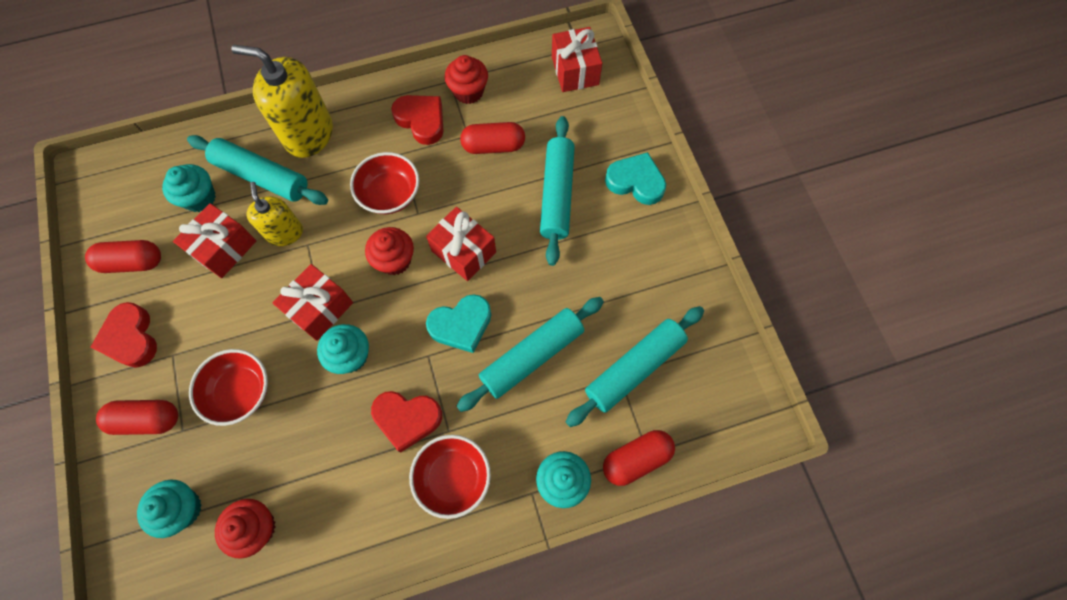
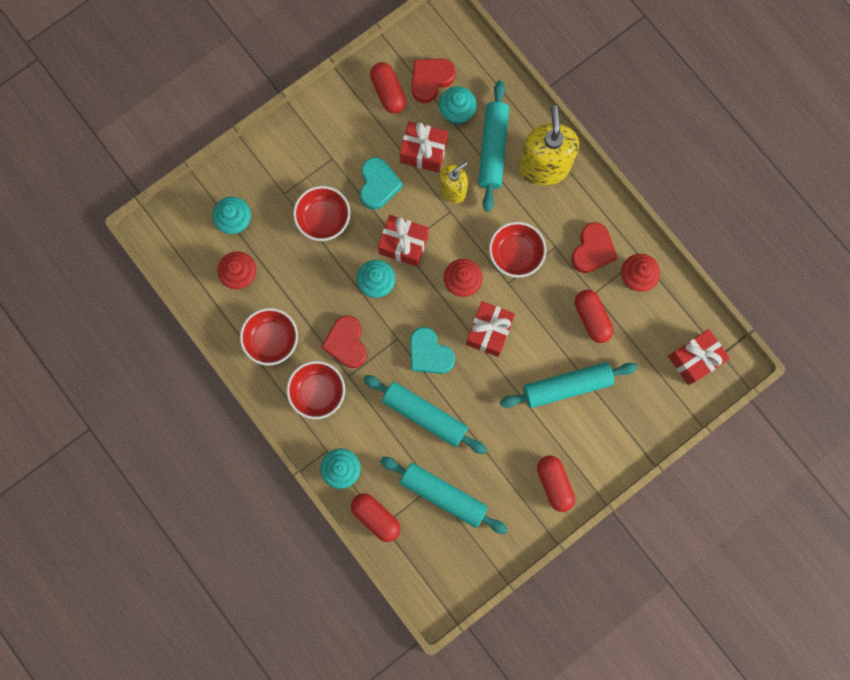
camera: 70 degrees right, 10 degrees up
red heart [91,302,157,368] -> red heart moved to [412,59,456,103]
red capsule [96,400,178,435] -> red capsule moved to [537,455,575,512]
turquoise heart [605,152,666,205] -> turquoise heart moved to [360,157,403,210]
none -> red bowl [240,308,298,366]

